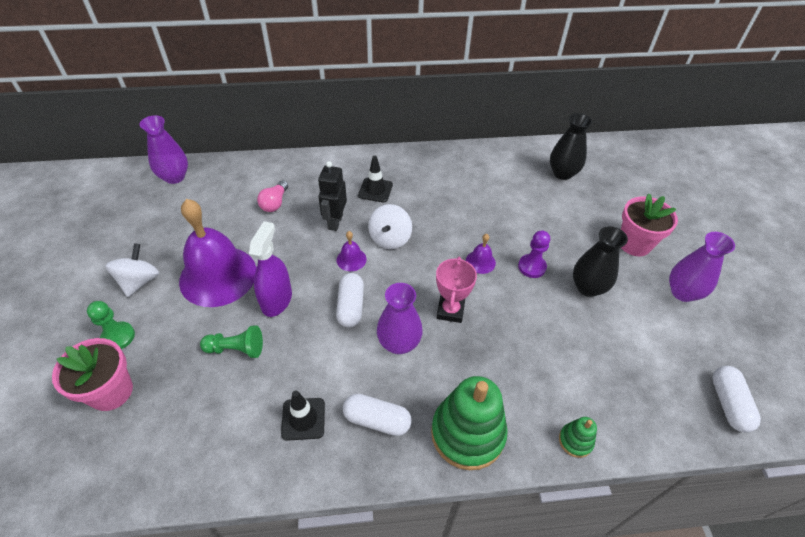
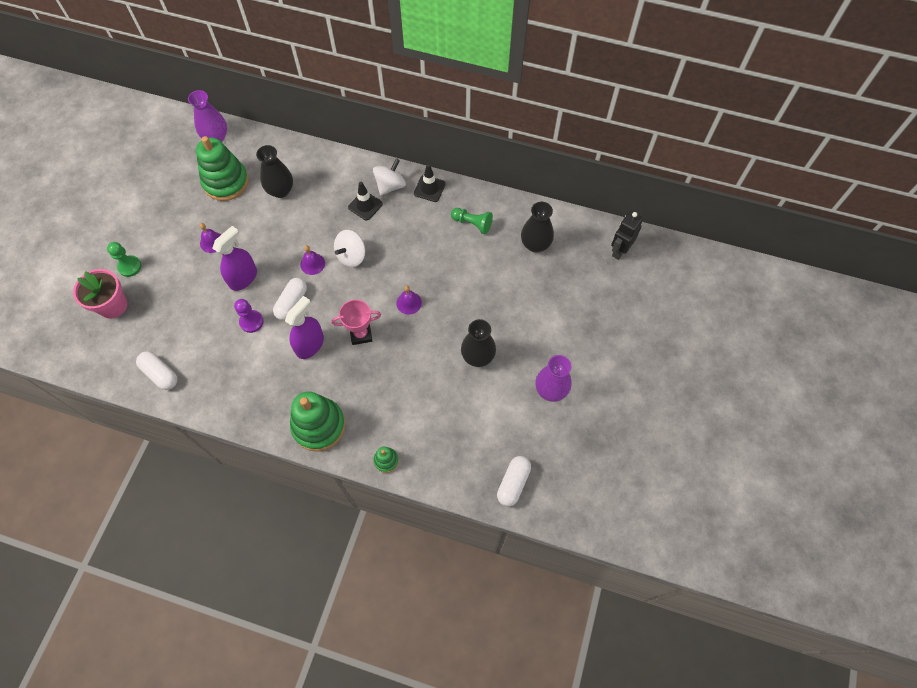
camera: 25 degrees right, 15 degrees up
white spinning top [105,243,159,297] -> white spinning top moved to [373,158,406,196]
purple bell [179,199,256,307] -> purple bell [200,223,221,253], size x0.41
green pawn [200,325,263,358] -> green pawn moved to [451,208,493,234]
pink light bulb [257,180,288,212] -> black vase [256,145,293,198]
black traffic cone [281,390,325,441] -> black traffic cone moved to [414,164,446,202]
black robot [318,161,347,231] -> black robot moved to [611,211,643,260]
white capsule [343,394,412,436] -> white capsule moved to [136,351,177,390]
purple vase [377,283,423,354] -> purple spray bottle [285,296,324,359]
pink trophy [436,257,477,323] -> pink trophy turned 45 degrees clockwise [332,299,381,345]
purple pawn [518,230,550,278] -> purple pawn moved to [234,299,264,333]
pink flower pot [621,194,678,256] -> none
none -> green stacking toy [196,136,249,201]

